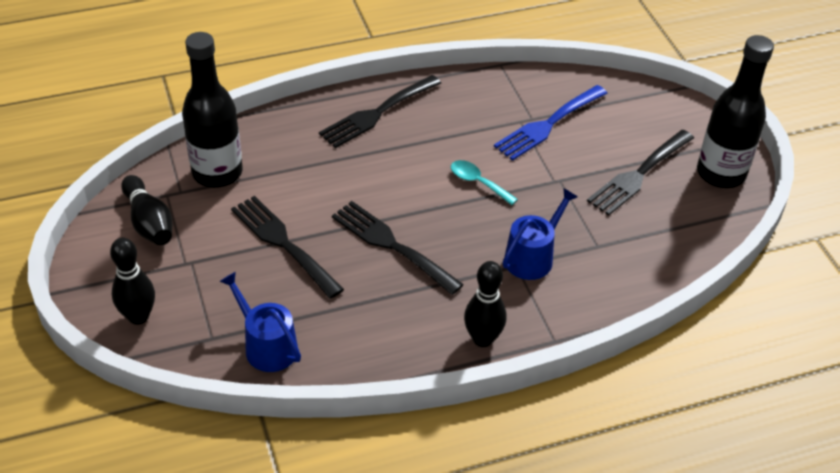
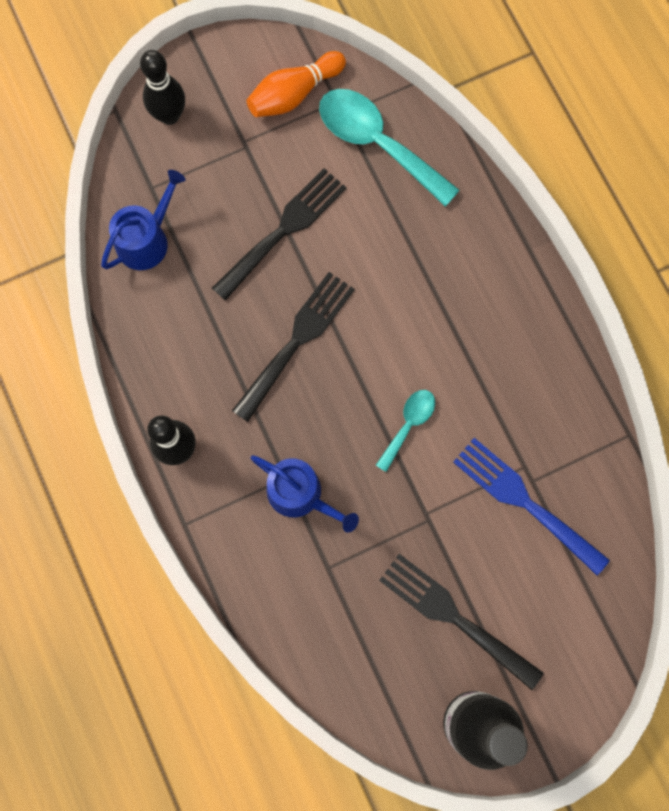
camera: 85 degrees right, 30 degrees up
black bowling pin [121,175,172,245] -> orange bowling pin [247,51,346,117]
black bottle [182,32,243,188] -> turquoise spoon [319,89,460,207]
black fork [319,75,441,148] -> none

